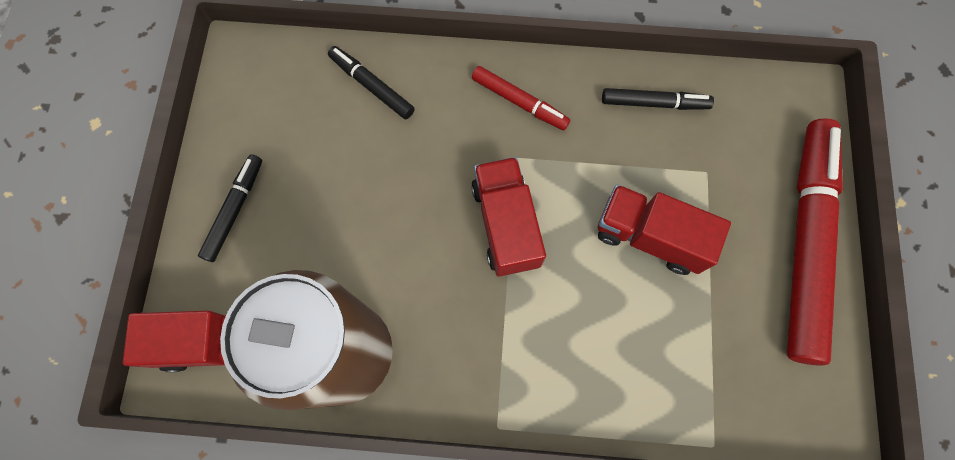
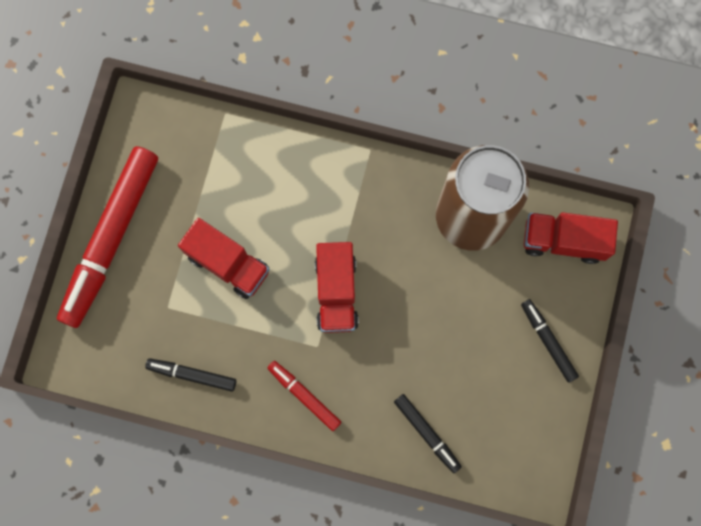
camera: 170 degrees left, 5 degrees up
black marker [198,154,262,262] -> black marker turned 120 degrees clockwise [521,299,579,383]

